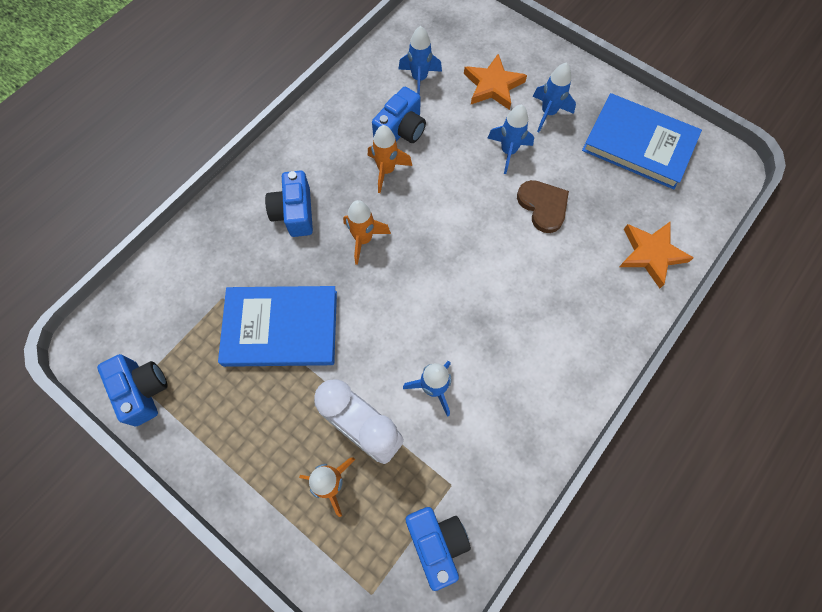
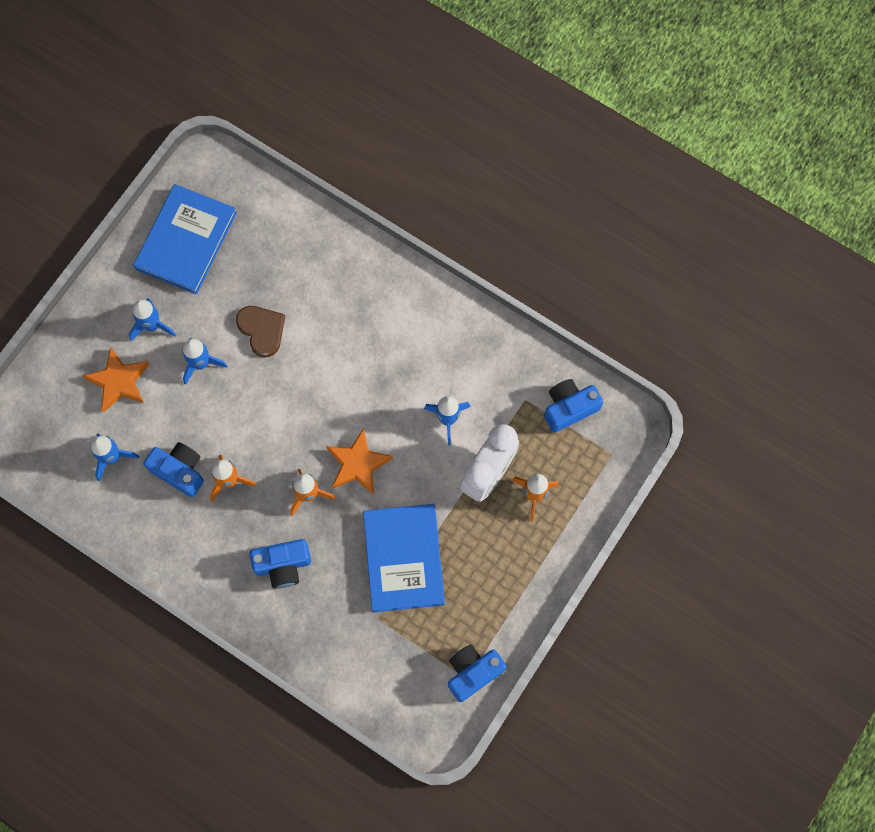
camera: 95 degrees left, 5 degrees up
brown heart [517,180,569,233] -> brown heart turned 90 degrees clockwise [236,306,285,357]
orange star [619,222,694,288] -> orange star moved to [326,428,393,495]

